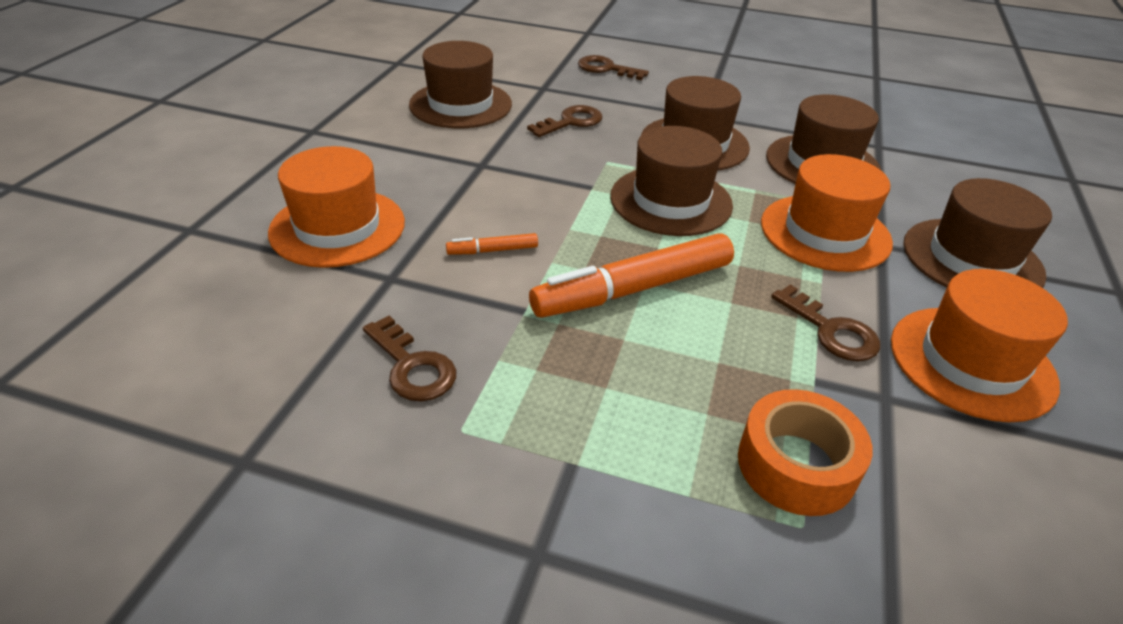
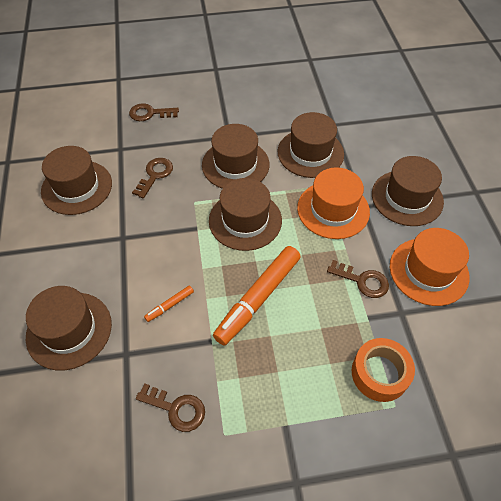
camera: 25 degrees left, 15 degrees up
orange hat [268,146,405,268] -> brown hat [26,286,112,370]

